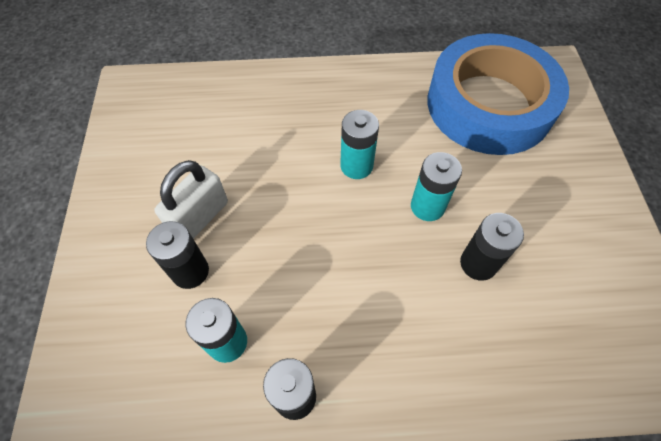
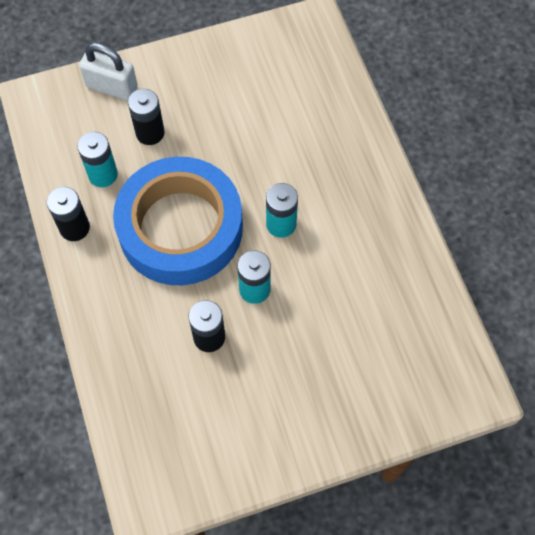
camera: 75 degrees right, 5 degrees up
white padlock [154,160,228,239] -> white padlock moved to [79,42,138,101]
blue tape [428,33,569,155] -> blue tape moved to [113,157,243,285]

